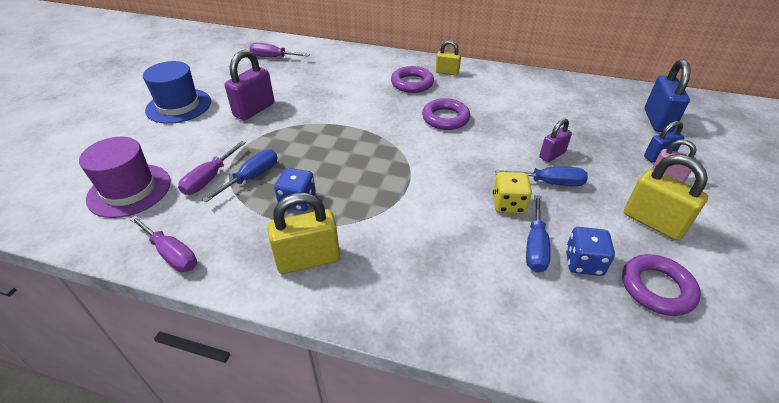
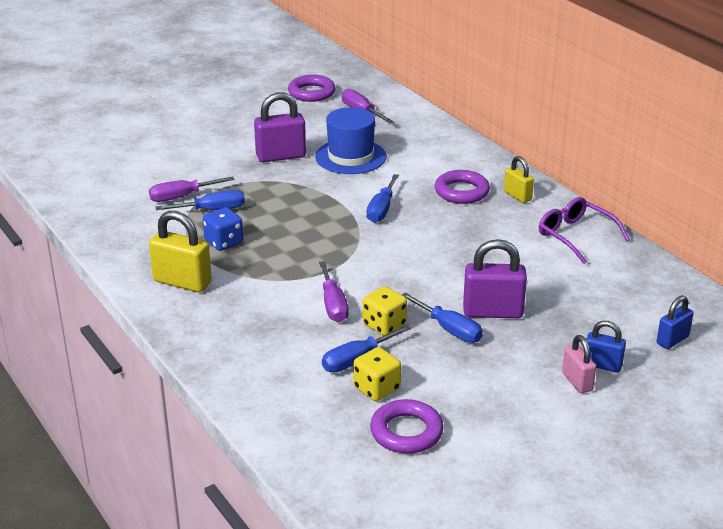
camera: 40 degrees right, 10 degrees down
purple hat [79,137,171,218] -> none
purple screwdriver [130,216,197,272] -> purple screwdriver moved to [319,261,348,322]
blue hat [143,61,211,124] -> blue hat moved to [315,107,387,174]
purple ring [422,98,470,130] -> purple ring moved to [288,75,336,102]
purple padlock [539,119,572,162] -> purple padlock [463,239,527,318], size x1.66
blue dice [566,227,615,276] -> yellow dice [353,347,401,401]
yellow padlock [624,154,708,241] -> none
blue padlock [645,59,690,133] -> blue padlock [657,295,694,349], size x0.60
none -> blue screwdriver [366,174,399,223]
none -> purple glasses [539,197,630,264]

